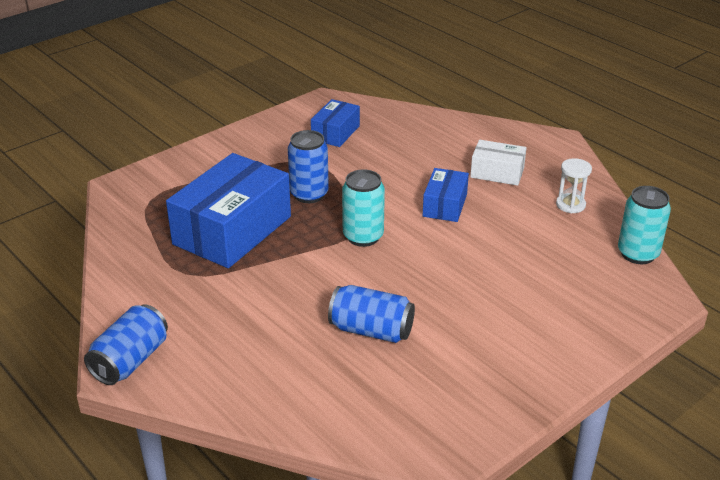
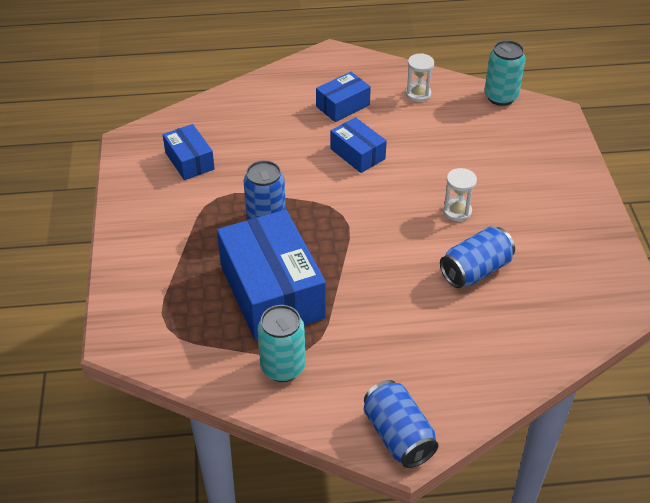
camera: 55 degrees left, 10 degrees up
turquoise can [342,169,385,247] -> turquoise can moved to [258,305,305,382]
white box [470,140,527,186] -> blue box [316,72,371,122]
none -> white hourglass [443,168,477,221]

